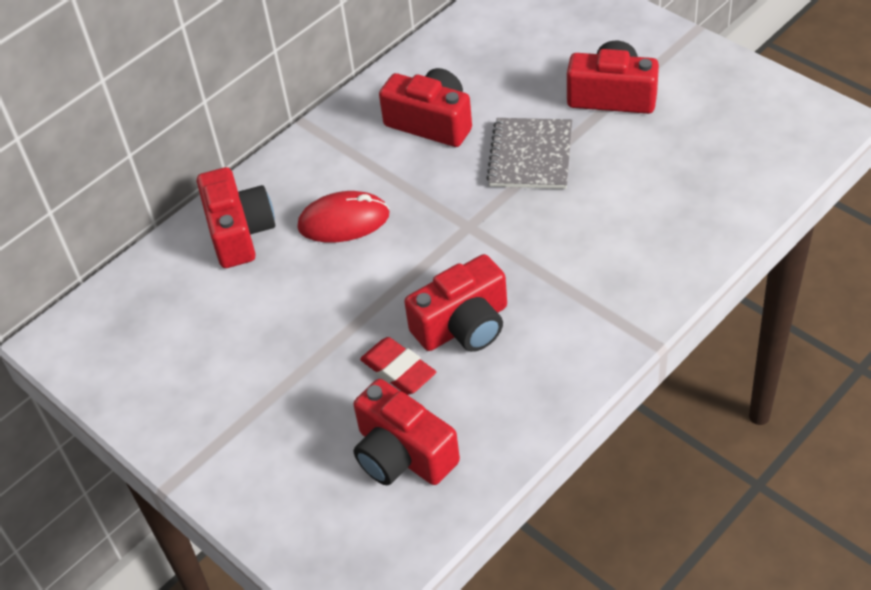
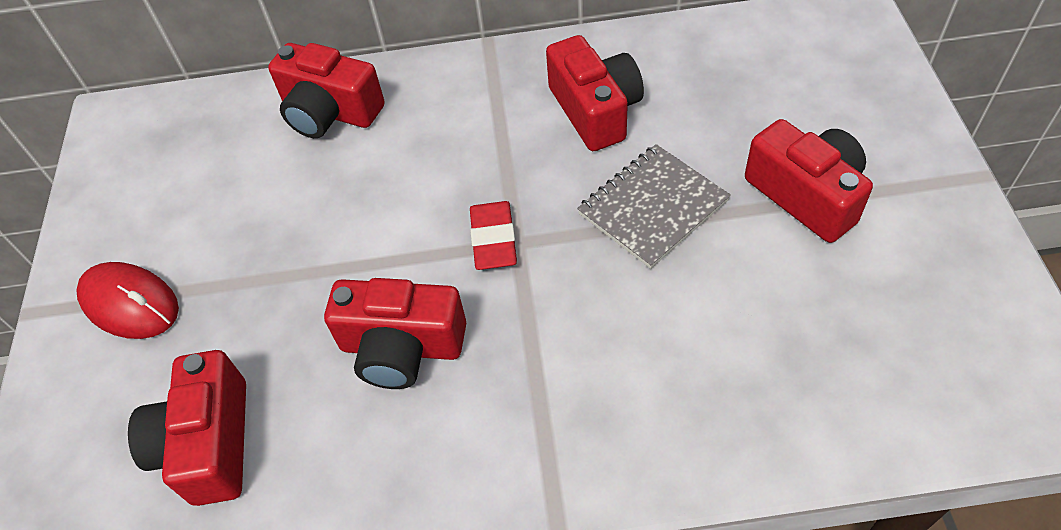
camera: 40 degrees right, 5 degrees up
red camera [197,167,275,268] -> red camera turned 90 degrees clockwise [268,43,385,138]
red mouse [297,191,389,242] -> red mouse moved to [77,262,179,339]
red eraser [360,337,436,395] -> red eraser moved to [470,201,517,270]

